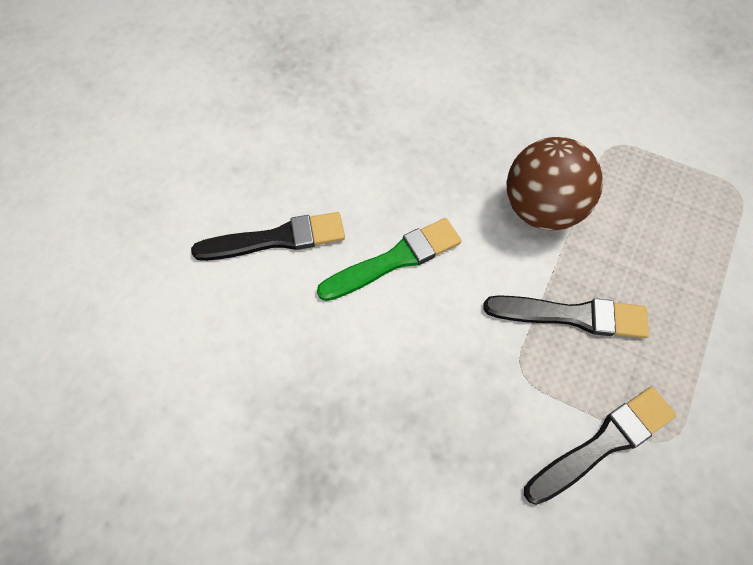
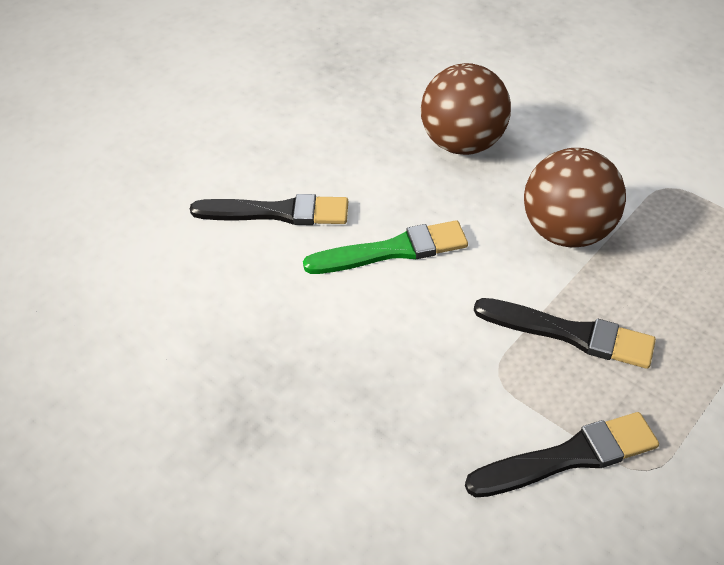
camera: 15 degrees right, 15 degrees down
none -> brown ball [421,63,511,155]

